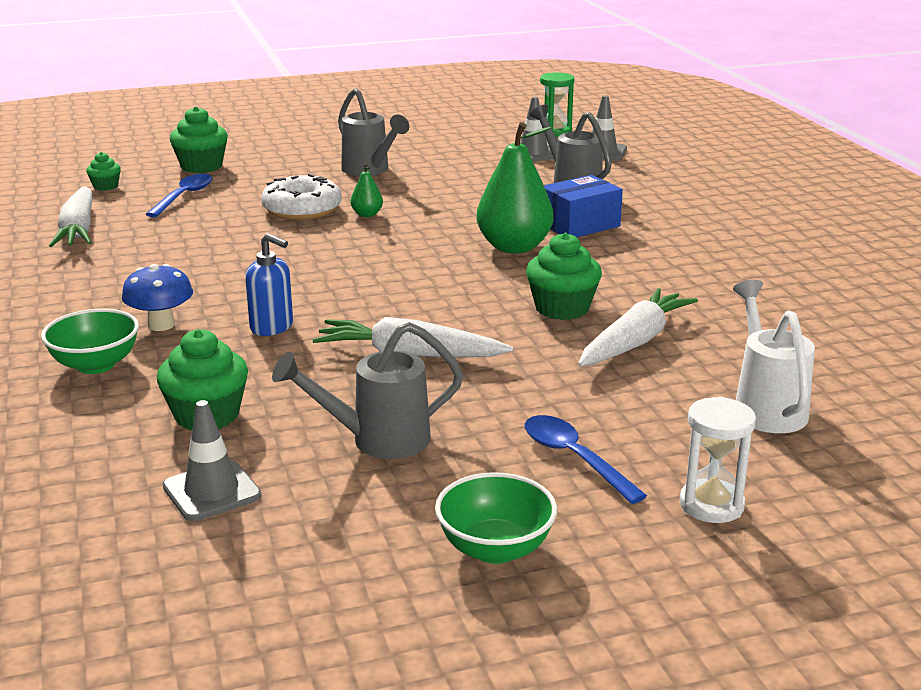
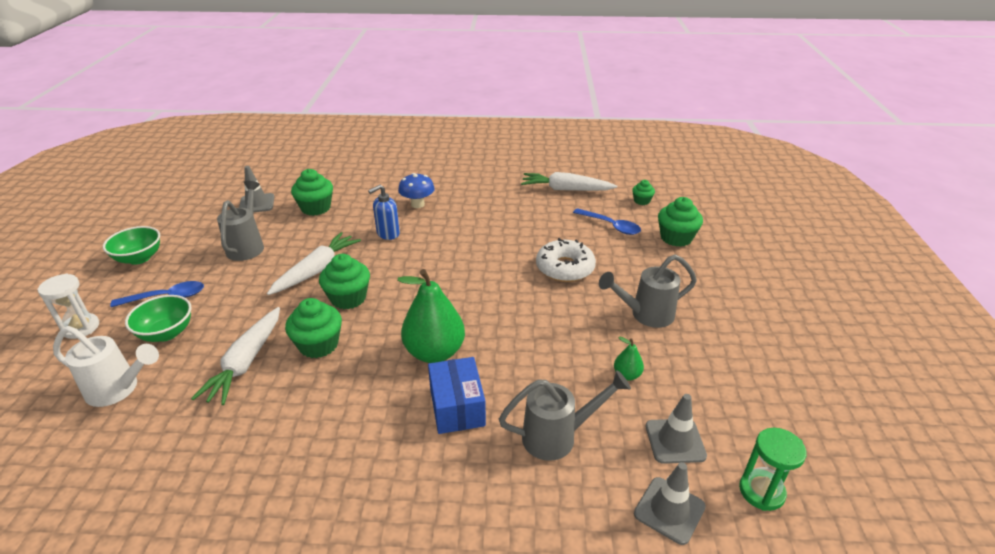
camera: 110 degrees right, 10 degrees up
green bowl [41,309,139,374] -> green bowl moved to [125,295,192,342]
green pear [351,163,383,217] -> green pear moved to [614,337,644,381]
white carrot [578,288,698,366] -> white carrot turned 45 degrees clockwise [191,307,280,405]
none -> green cupcake [319,254,370,309]

